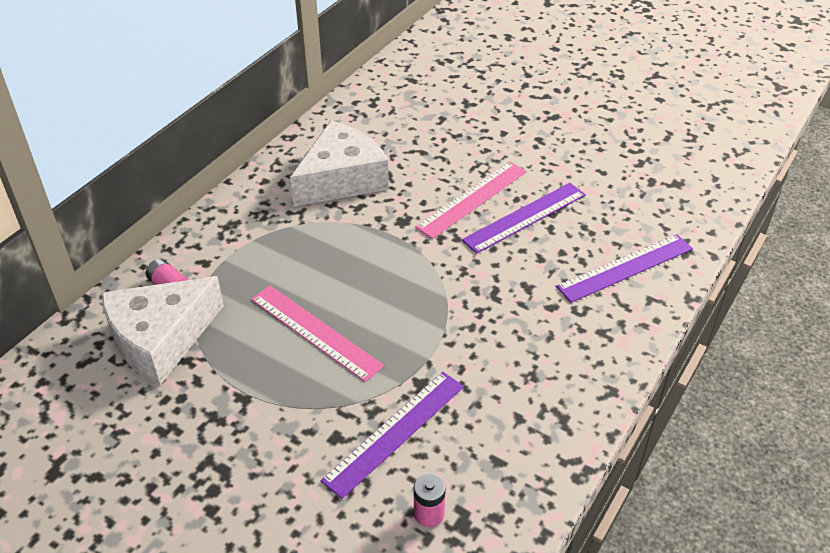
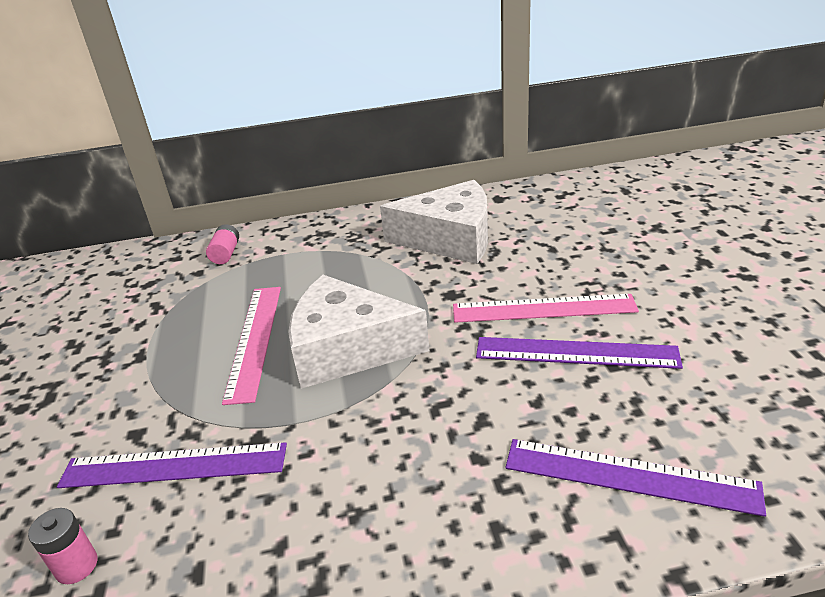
camera: 50 degrees right, 10 degrees down
white cheese [101,276,224,385] -> white cheese moved to [288,275,429,389]

